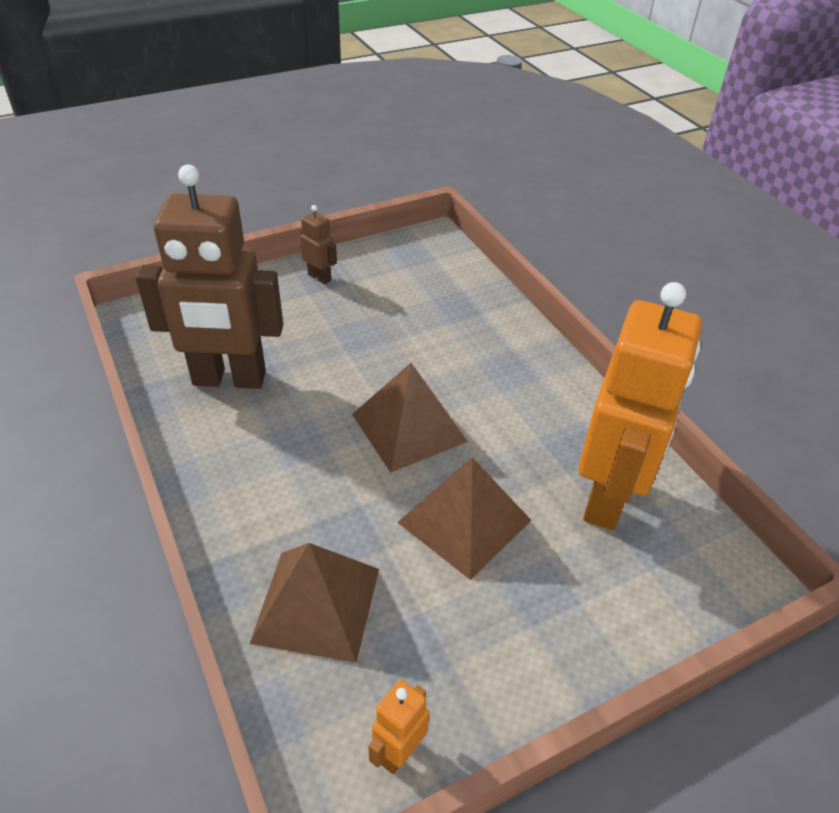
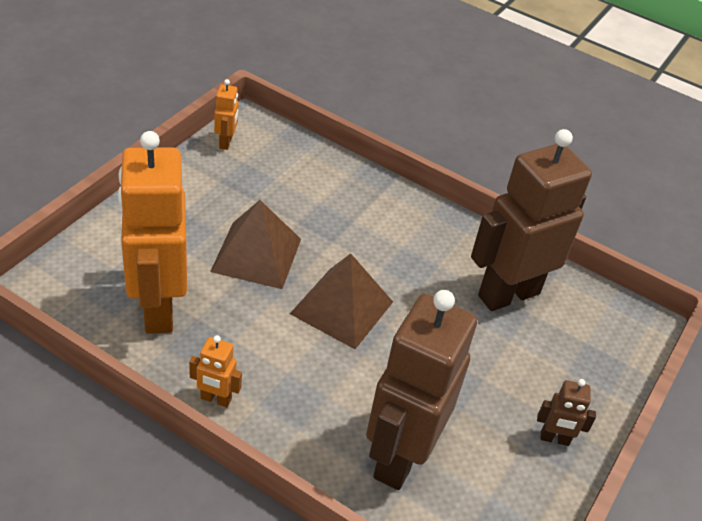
camera: 145 degrees right, 0 degrees up
brown pyramid [250,543,379,663] -> none
none -> orange robot [189,335,242,407]
none -> brown robot [366,290,477,490]

